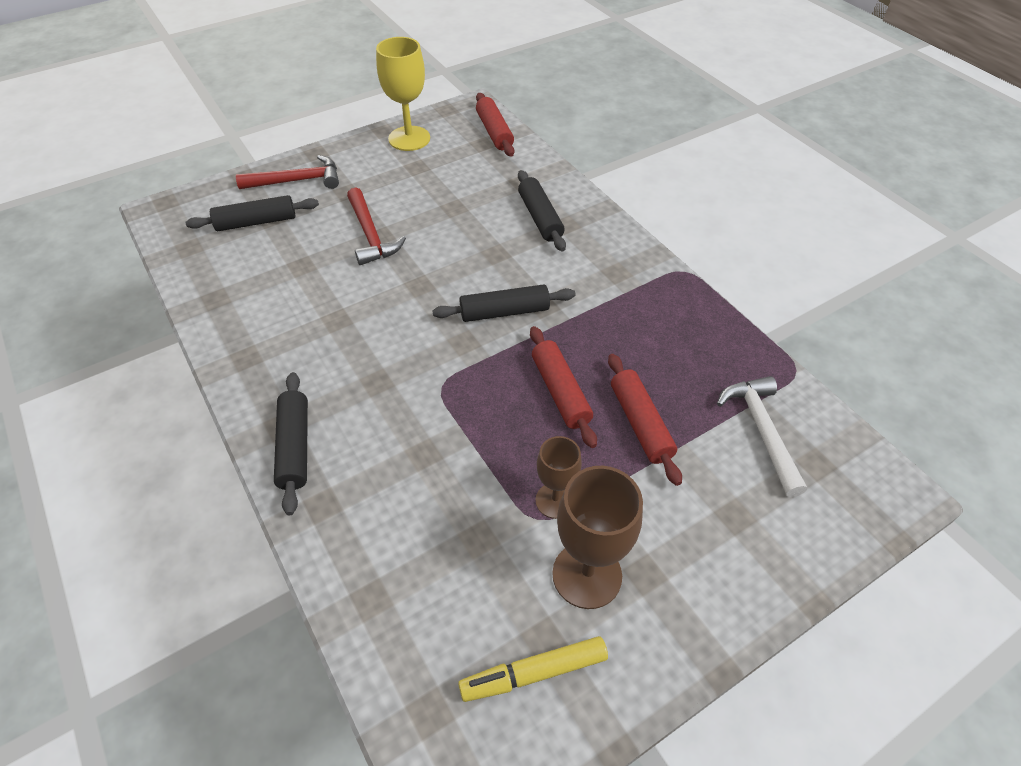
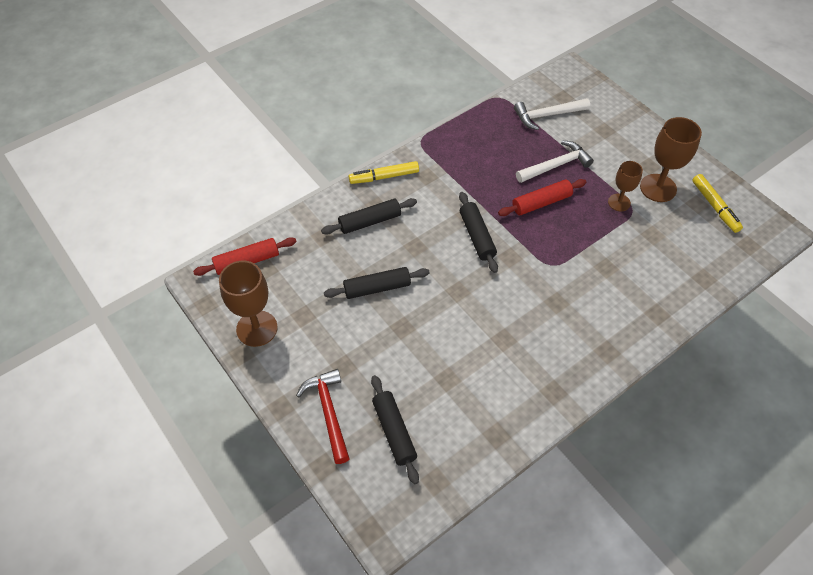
camera: 95 degrees left, 5 degrees up
black rolling pin [274,372,308,515] -> black rolling pin moved to [324,267,430,299]
red hammer [347,187,406,265] -> none
yellow goblet [376,37,430,151] -> brown goblet [219,261,278,347]
red rolling pin [608,354,682,486] -> white hammer [516,141,594,183]
none -> yellow marker [349,161,419,184]

